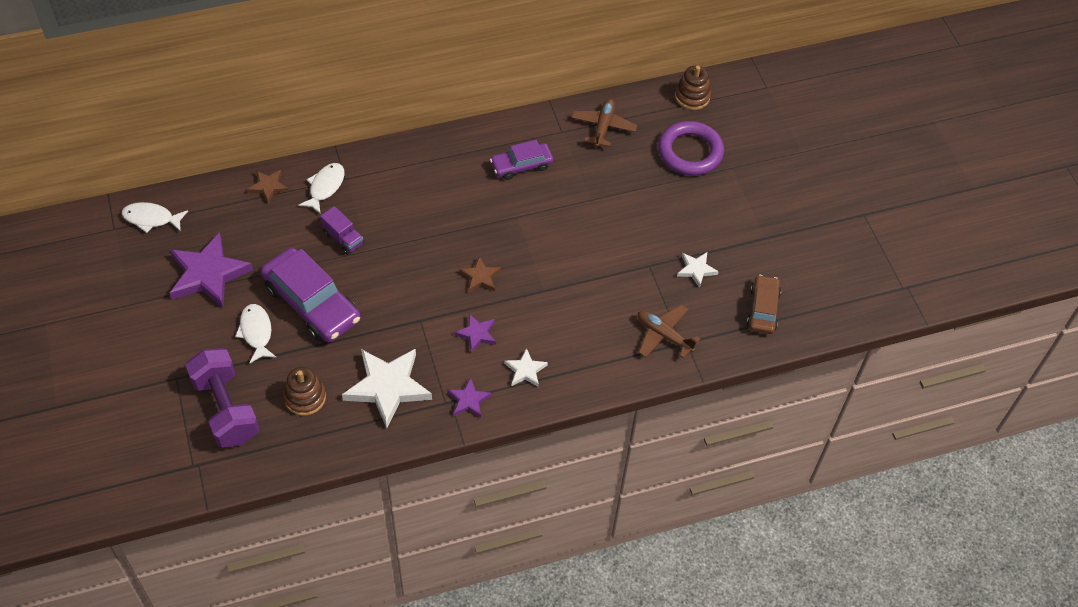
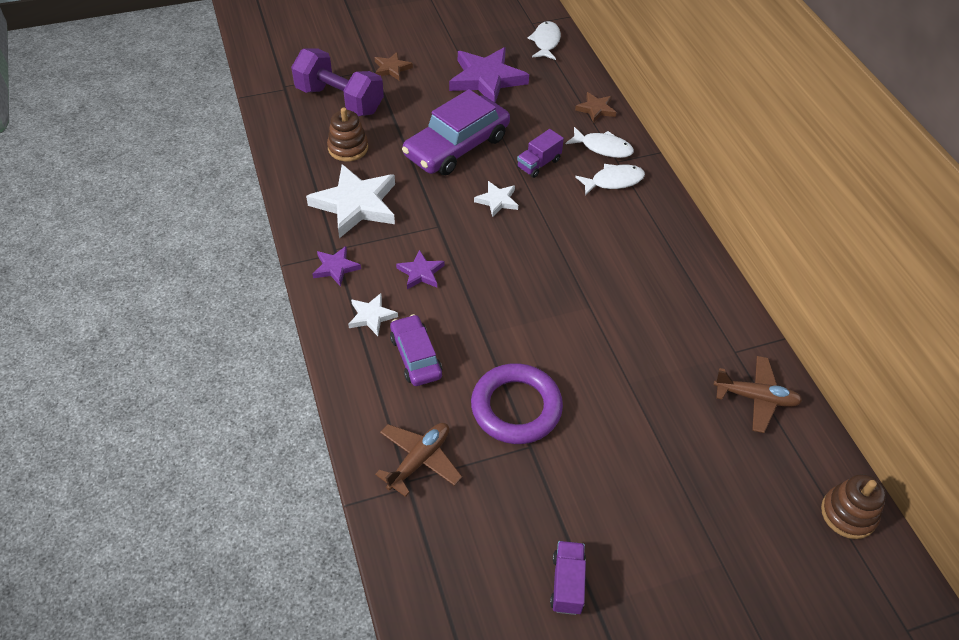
camera: 90 degrees right, 5 degrees down
purple dumbbell [185,348,260,448] -> purple dumbbell turned 60 degrees clockwise [291,49,384,116]
white fish [235,304,277,363] -> white fish moved to [575,164,645,196]
brown star [459,256,501,292] -> brown star moved to [375,52,413,80]
purple car [490,140,553,180] -> purple car moved to [390,314,442,386]
purple ring [658,121,724,175] -> purple ring moved to [471,363,563,444]
white star [677,252,719,288] -> white star moved to [474,181,518,217]
brown car [747,275,781,334] -> none
none -> purple truck [550,541,586,615]

